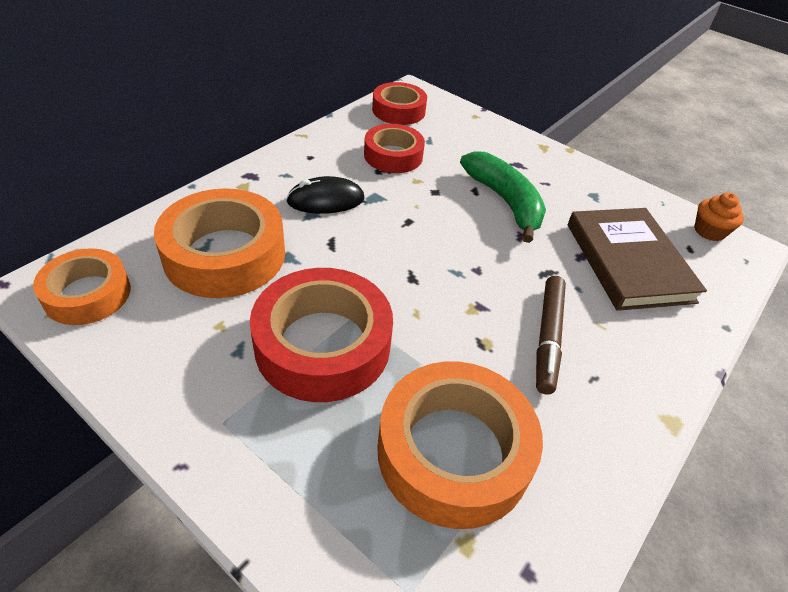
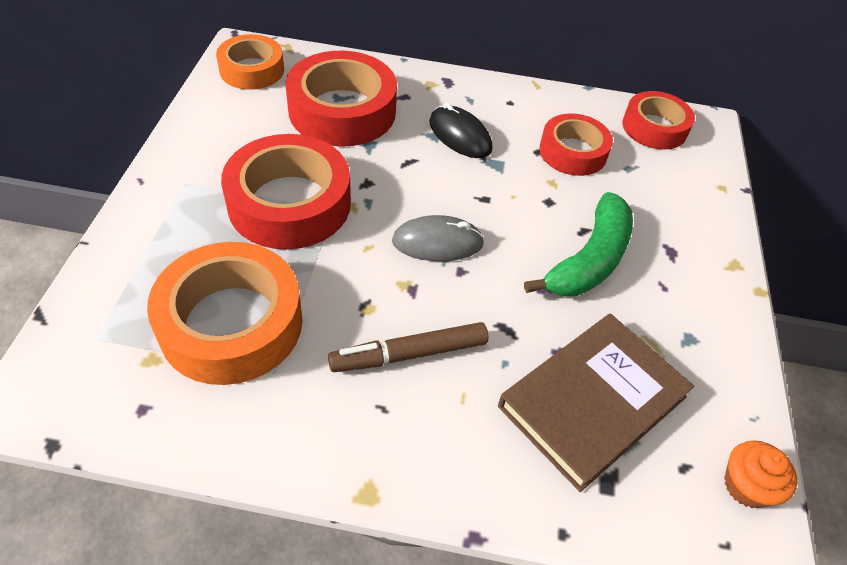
camera: 60 degrees right, 5 degrees up
orange tape [154,188,285,298] -> red tape [286,51,397,147]
none -> grey mouse [392,215,485,261]

